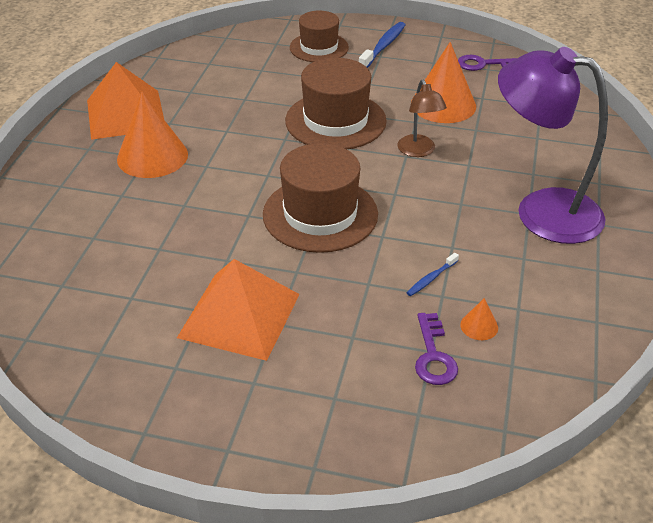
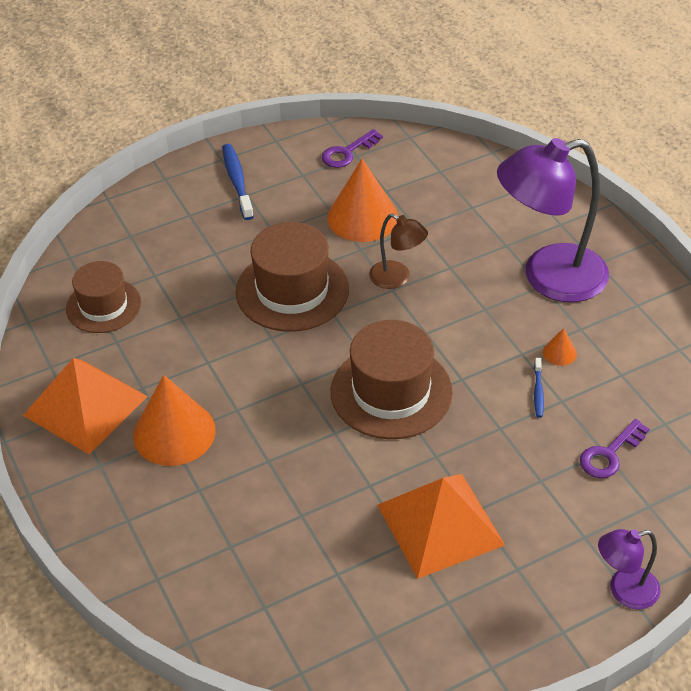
camera: 40 degrees left, 5 degrees up
brown hat [290,11,349,62] -> brown hat moved to [66,261,141,333]
purple key [415,313,458,385] -> purple key turned 90 degrees clockwise [580,419,649,478]
orange cone [460,298,498,340] -> orange cone moved to [543,328,577,366]
none -> purple lamp [598,529,661,610]

